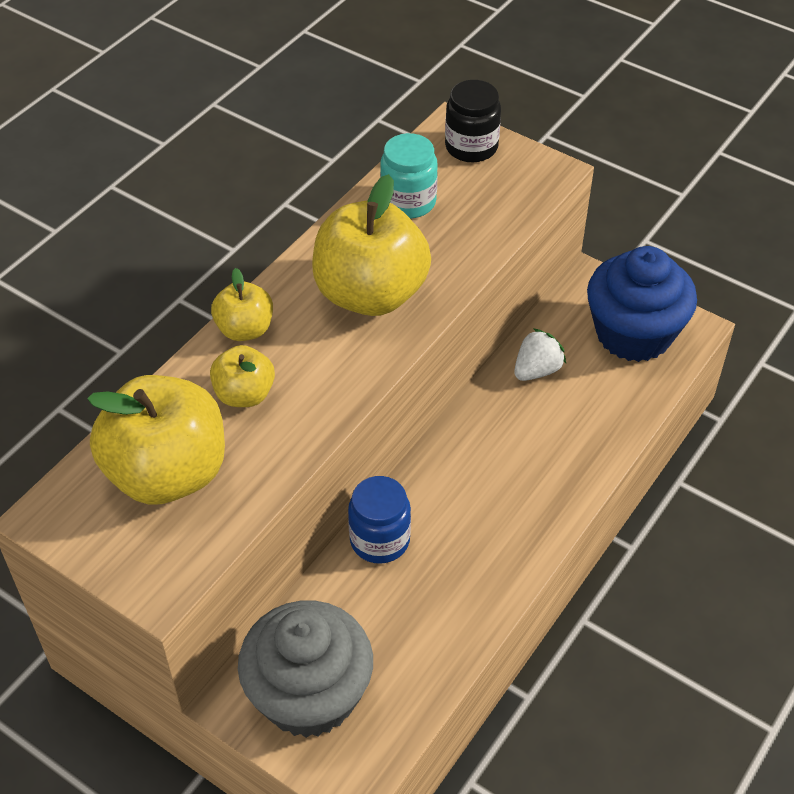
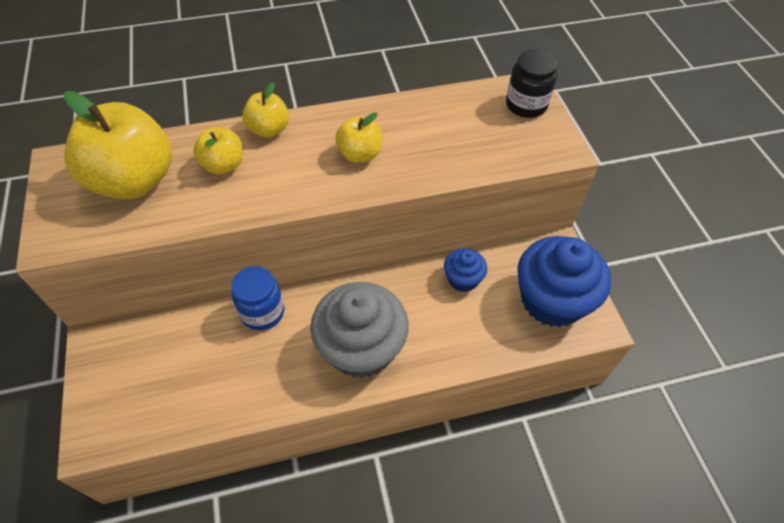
camera: 40 degrees right, 5 degrees up
grey cupcake [238,600,373,738] -> grey cupcake moved to [310,282,409,379]
yellow apple [312,174,431,316] -> yellow apple [336,112,382,163], size x0.51
turquoise jar [380,133,438,219] -> none
white strawberry [514,328,566,381] -> blue cupcake [444,248,487,292]

